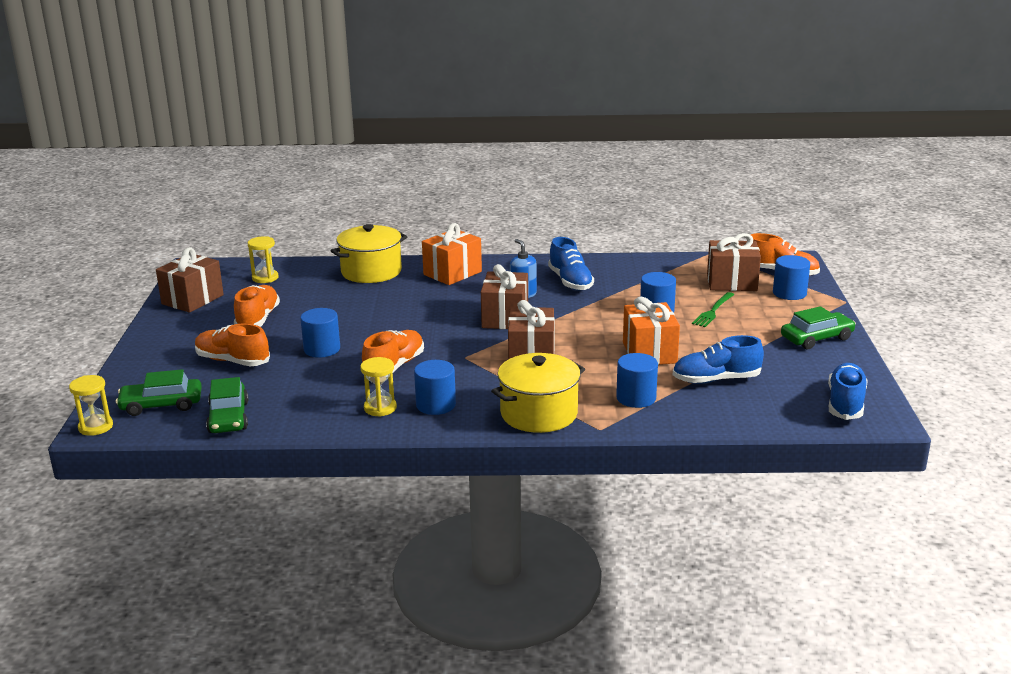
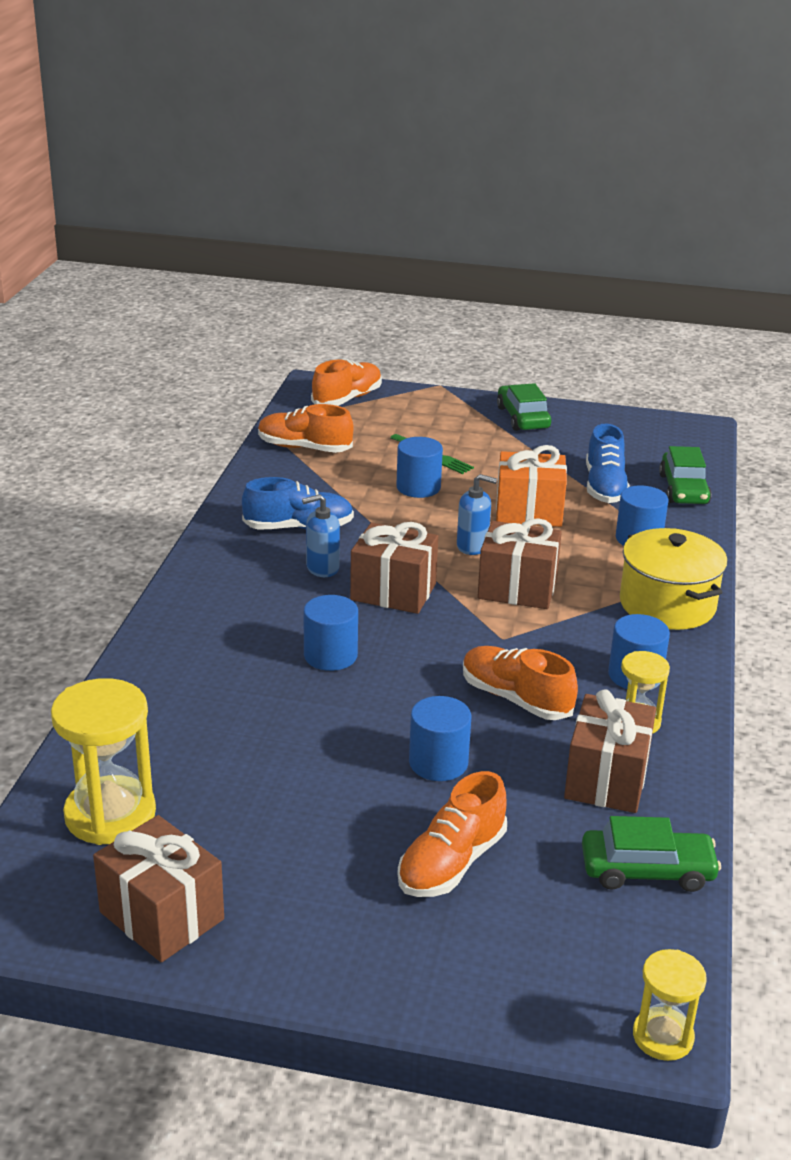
camera: 80 degrees left, 5 degrees up
green car [116,369,202,416] -> green car moved to [659,446,712,504]
orange shoe [234,285,280,327] -> orange shoe moved to [258,404,354,453]
yellow hourglass [248,237,279,283] -> yellow hourglass [51,678,156,845], size x1.75
yellow pot [330,224,407,283] -> none
orange gift [422,223,482,285] -> none
brown gift [707,233,761,291] -> brown gift moved to [564,689,656,813]
blue cylinder [773,255,810,300] -> blue cylinder moved to [303,595,358,671]
blue shoe [828,363,867,420] -> none
none -> blue soap dispenser [457,474,497,555]

